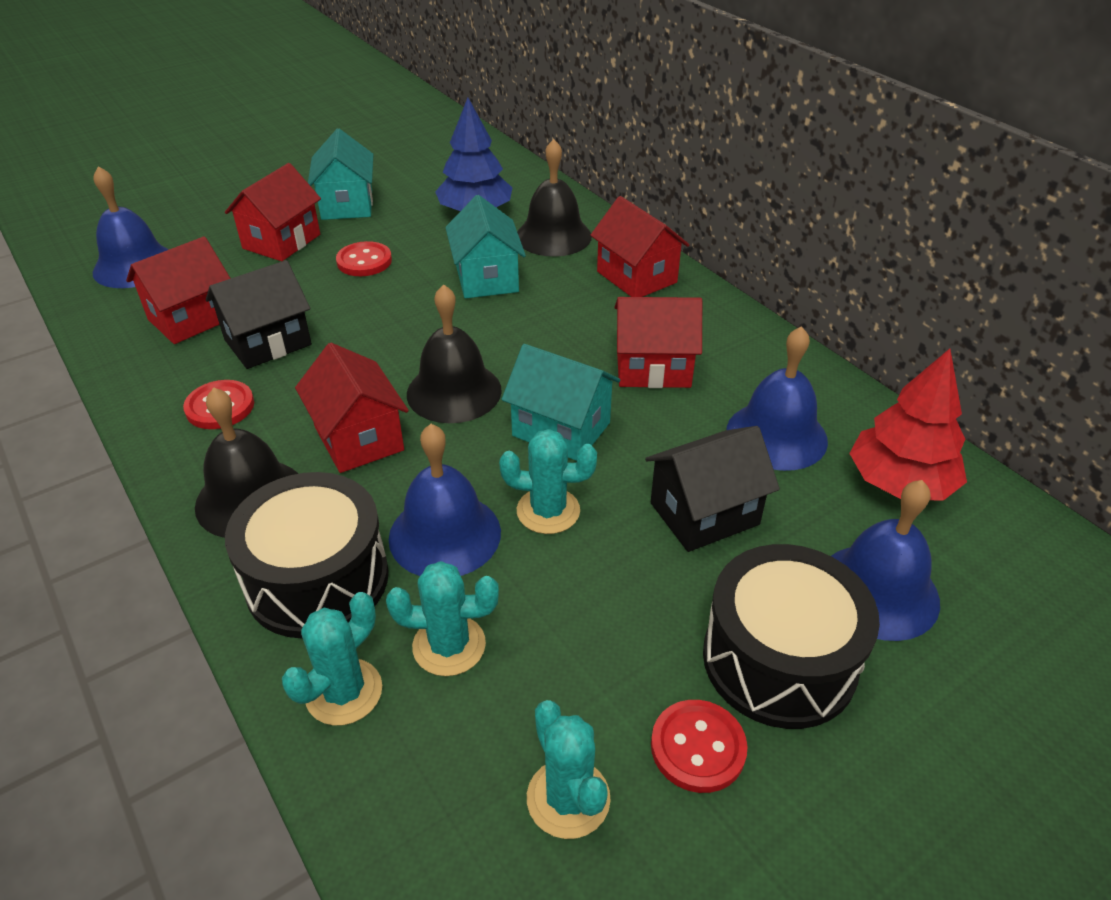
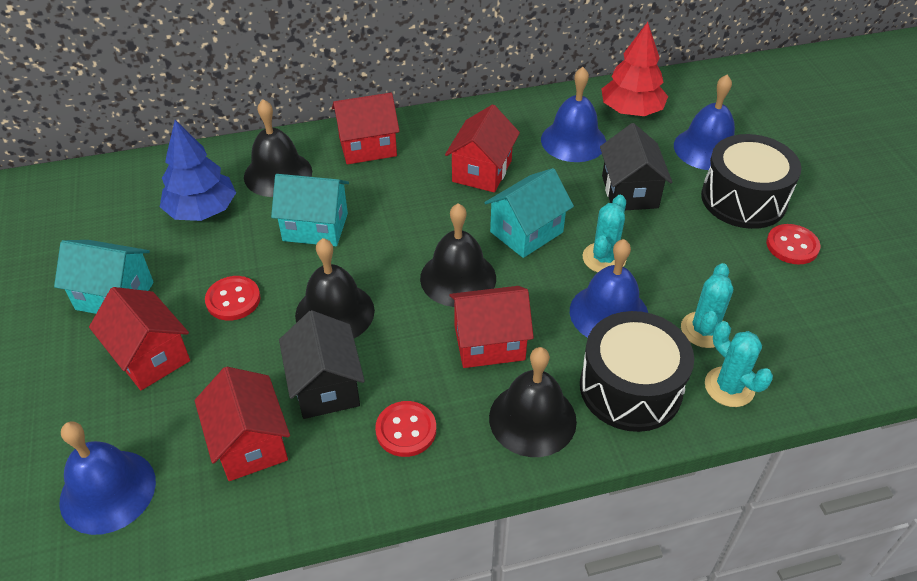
camera: 70 degrees left, 5 degrees up
turquoise cactus [527,700,611,839] -> none
none -> black bell [295,238,375,338]

